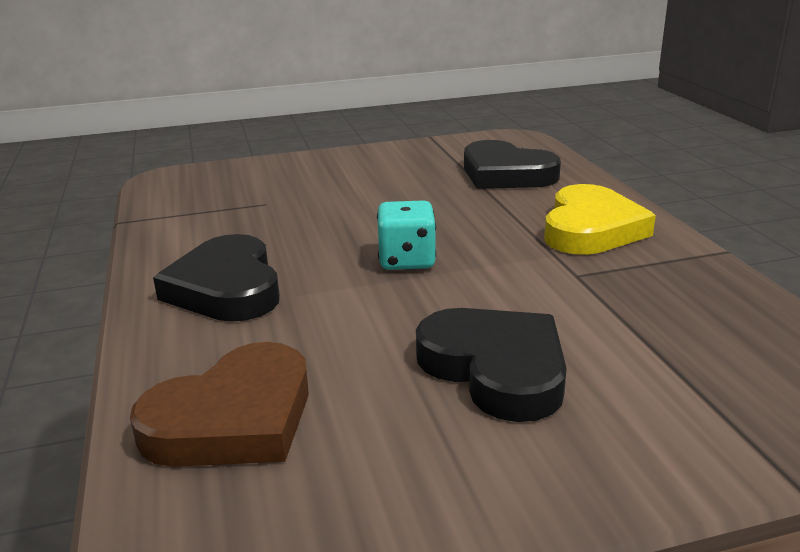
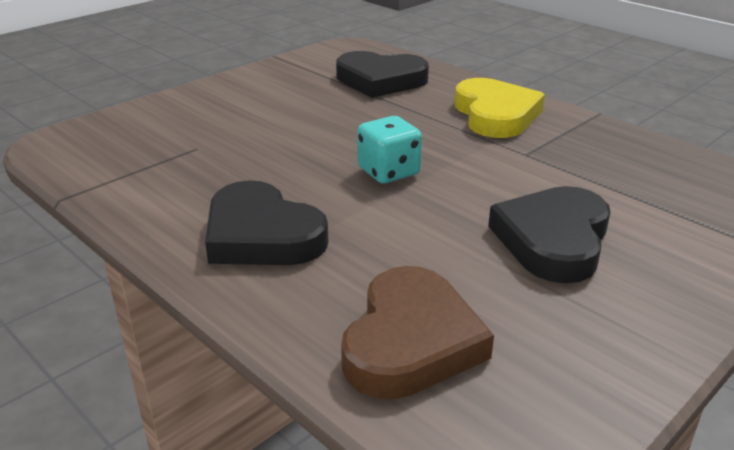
camera: 30 degrees left, 5 degrees up
black heart [416,308,567,422] -> black heart turned 90 degrees counterclockwise [488,186,611,283]

